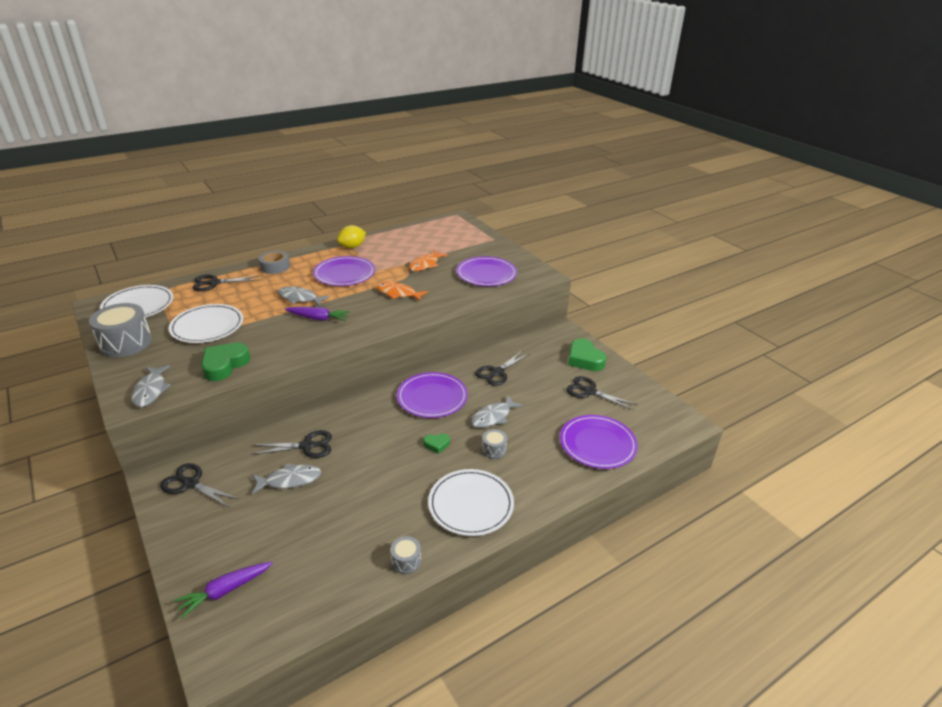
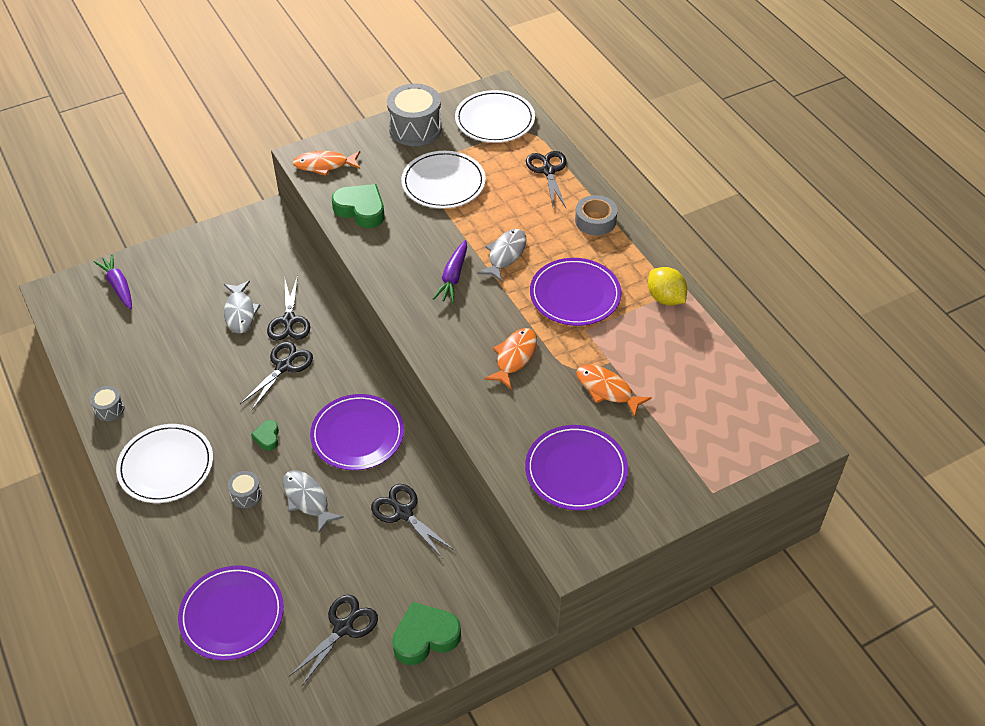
camera: 95 degrees right, 15 degrees up
grey fish [131,365,171,407] -> orange fish [292,151,360,176]
black scissors [160,463,238,507] -> black scissors moved to [240,341,313,410]

